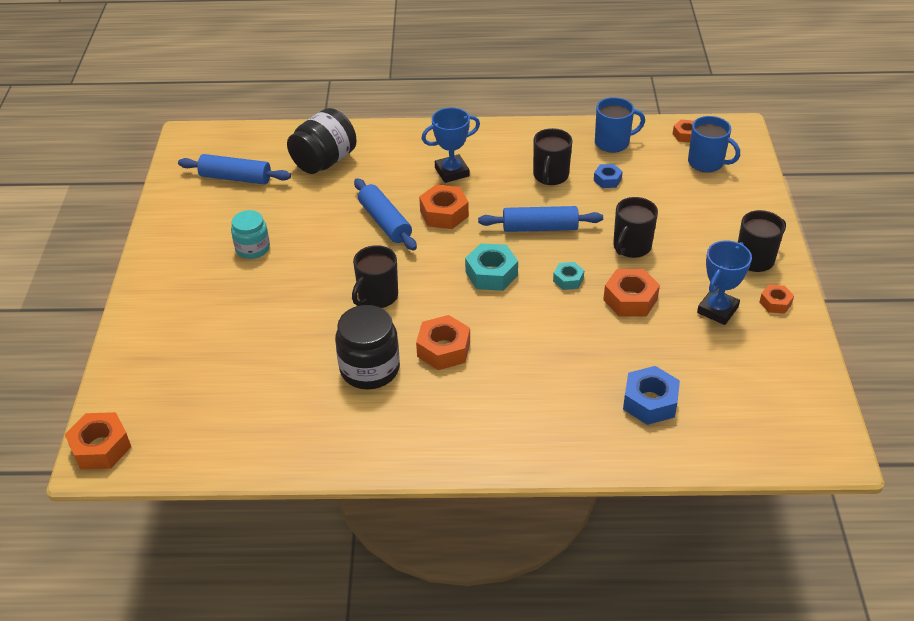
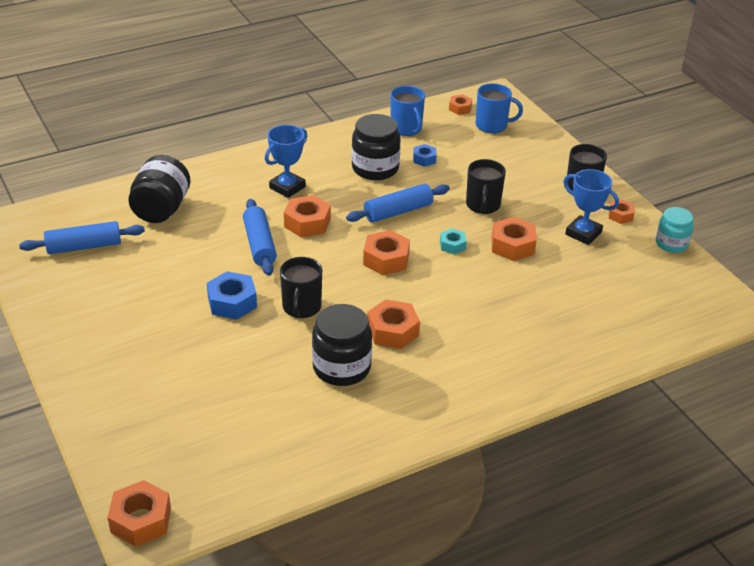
camera: 30 degrees left, 5 degrees down
turquoise jar [231,210,270,259] -> turquoise jar moved to [656,207,694,253]
blue rolling pin [354,178,417,251] -> blue rolling pin turned 45 degrees clockwise [243,199,277,276]
turquoise nut [465,243,518,291] -> orange nut [363,230,410,275]
black mug [533,128,573,185] -> black jar [352,114,401,180]
blue mug [595,97,645,153] -> blue mug turned 105 degrees clockwise [390,86,425,136]
blue nut [623,366,680,425] -> blue nut moved to [207,271,257,320]
blue trophy [697,240,752,325] -> blue trophy turned 60 degrees counterclockwise [563,169,619,245]

